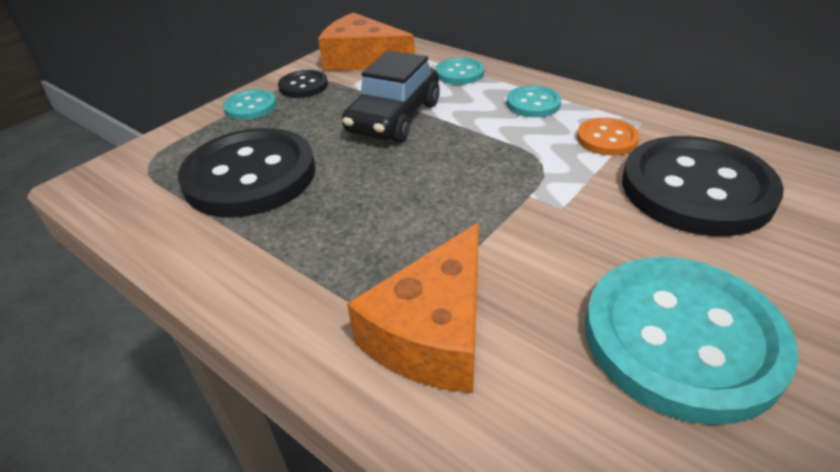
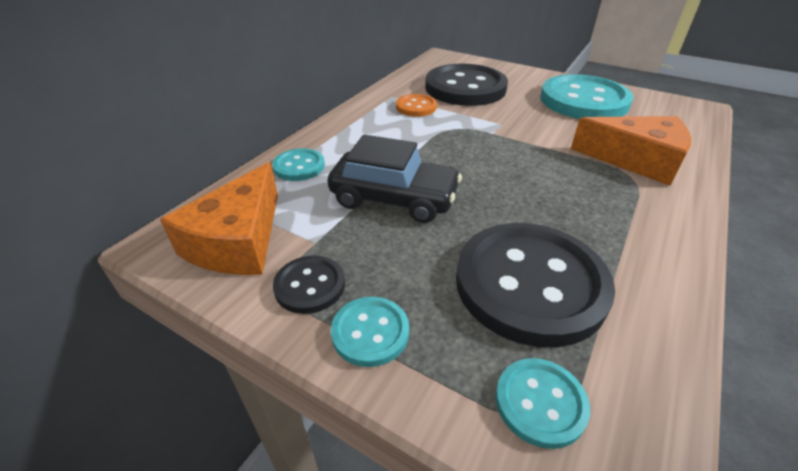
camera: 100 degrees left, 0 degrees up
turquoise button [507,85,561,117] -> turquoise button moved to [496,358,590,449]

